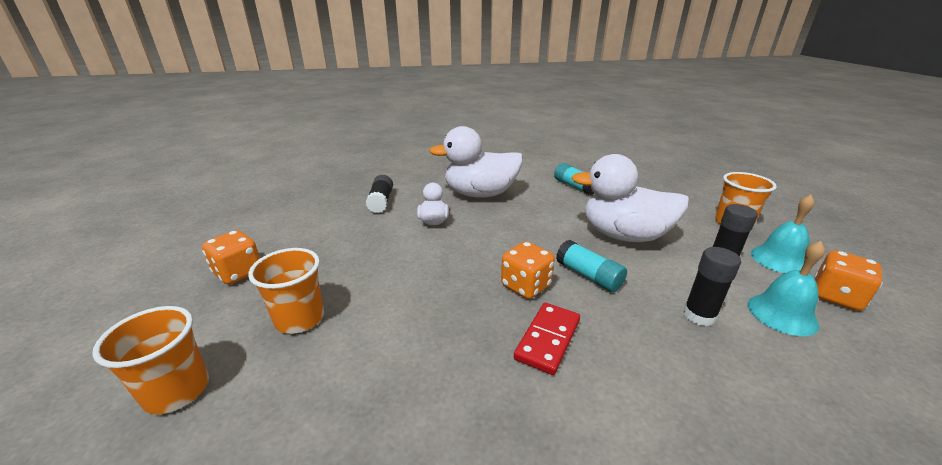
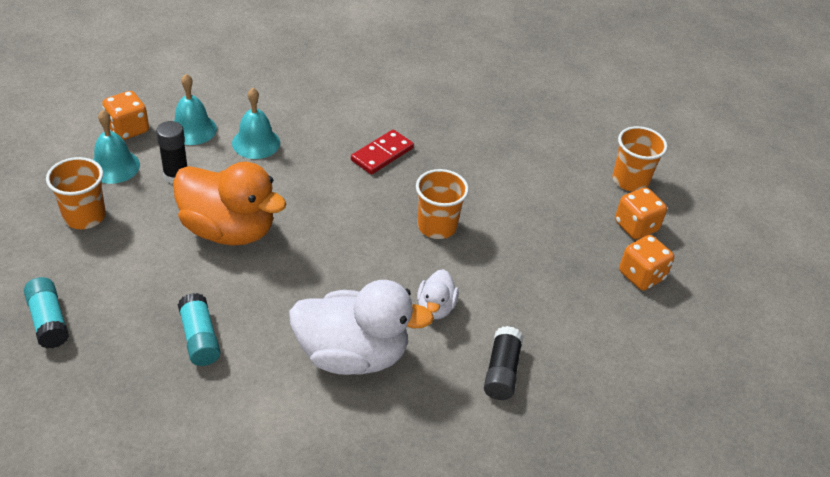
camera: 170 degrees left, 15 degrees up
orange cup [248,248,324,334] -> orange cup moved to [416,169,469,239]
orange dice [501,241,555,299] -> orange dice moved to [615,188,667,239]
turquoise glue stick [556,240,627,292] -> turquoise glue stick moved to [24,277,69,349]
white duck [571,154,689,242] -> orange duck [173,162,287,246]
black glue stick [683,247,741,326] -> turquoise bell [232,88,280,159]

